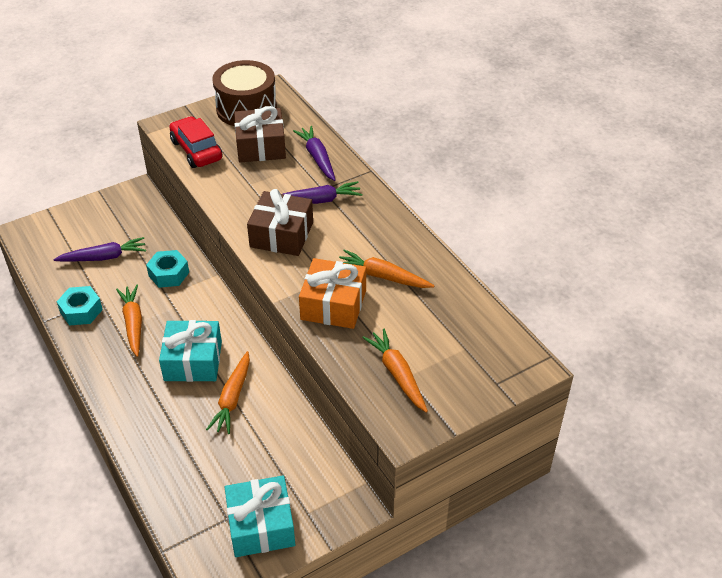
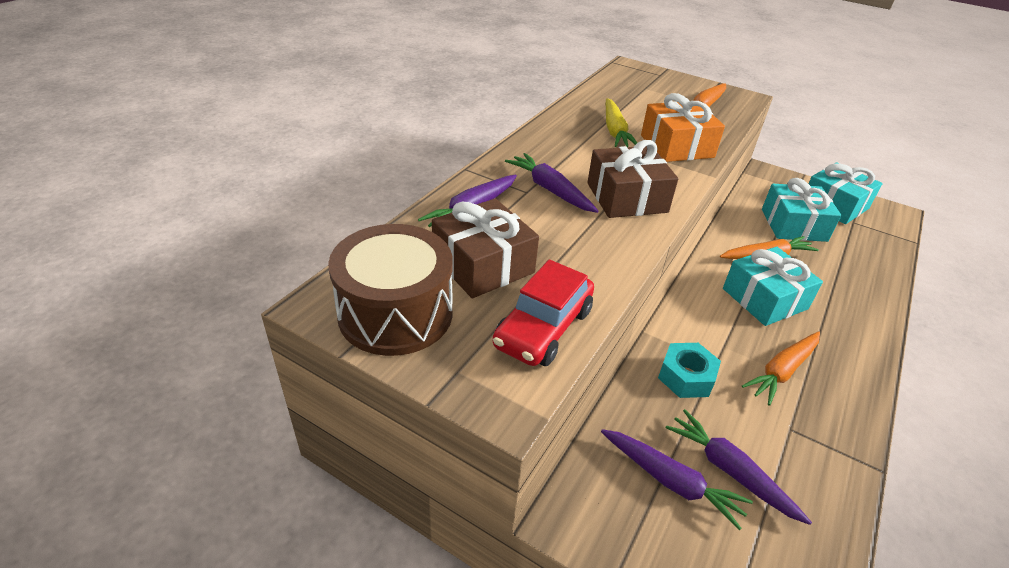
camera: 120 degrees left, 5 degrees down
turquoise nut [57,286,103,326] -> none
orange carrot [339,249,435,288] -> yellow carrot [606,98,637,147]
none -> purple carrot [601,429,753,530]
none -> turquoise gift [762,178,842,242]

